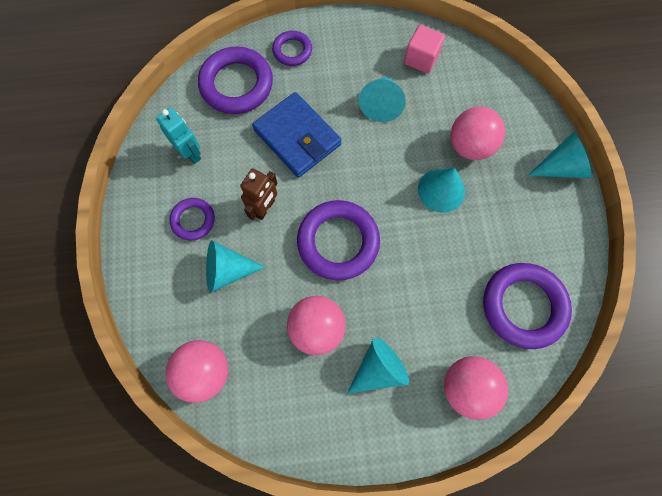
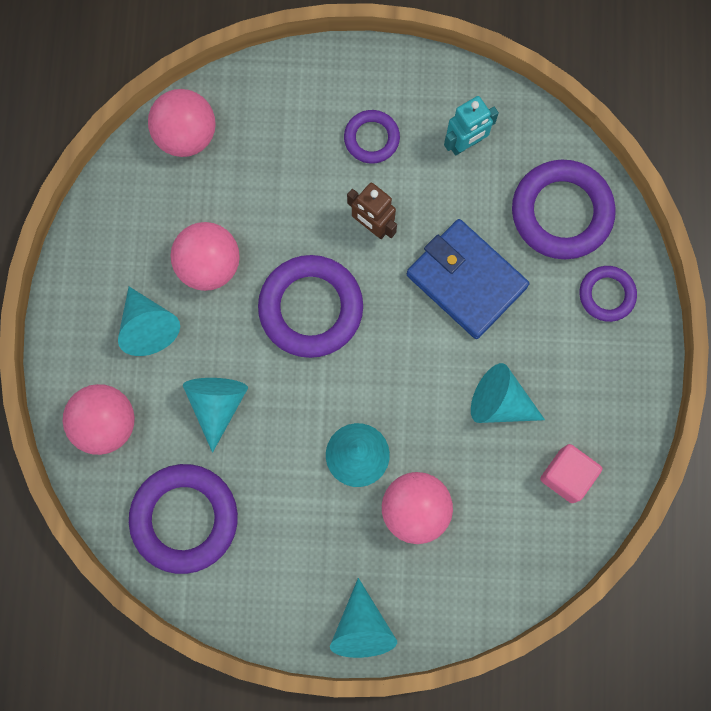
camera: 100 degrees right, 5 degrees up
turquoise cone [206,240,265,293] -> turquoise cone moved to [183,378,248,453]
blue wallet [252,92,341,178] -> blue wallet turned 75 degrees clockwise [407,219,529,339]

